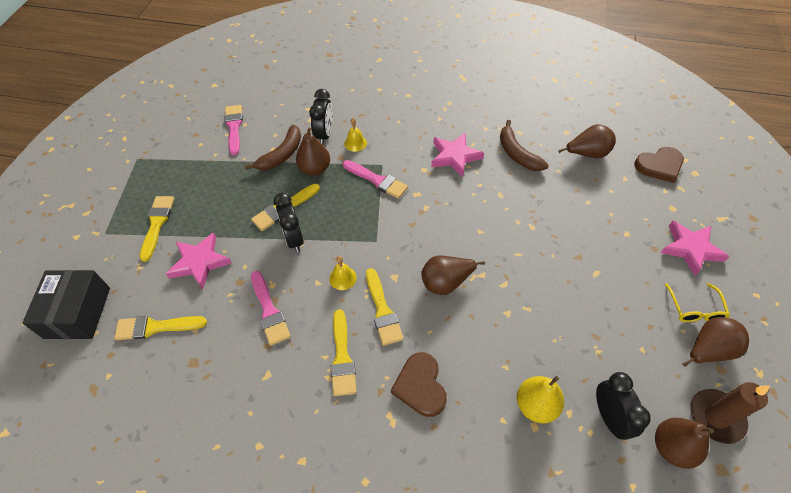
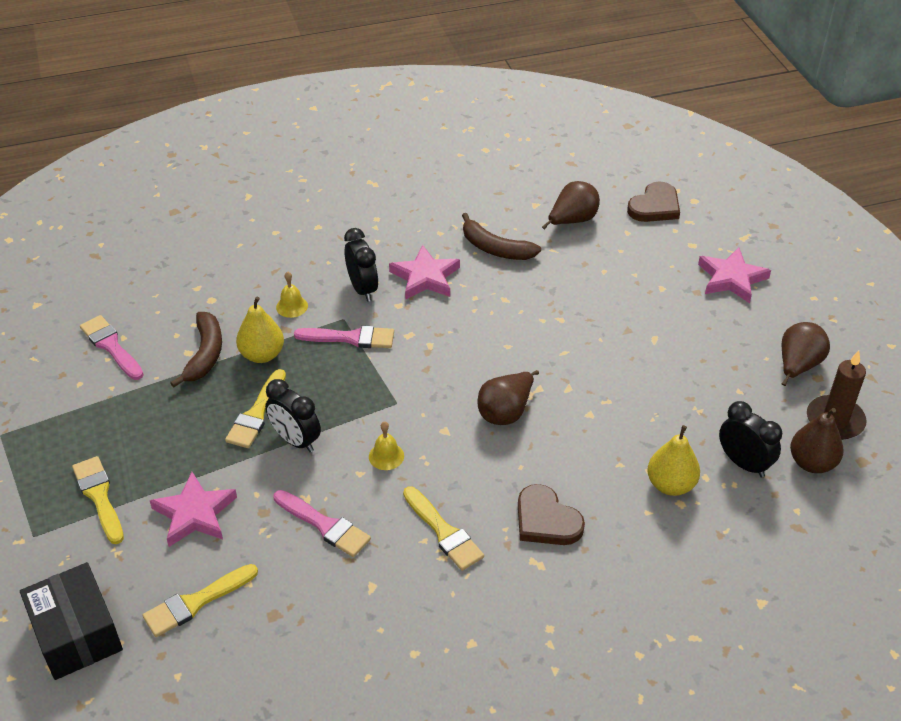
camera: 30 degrees left, 10 degrees down
brown pear [296,128,330,176] -> yellow pear [236,297,284,363]
black clock [309,89,333,145] -> black clock moved to [344,228,378,302]
yellow brush [366,268,404,346] -> none
yellow glasses [665,283,730,322] -> none

